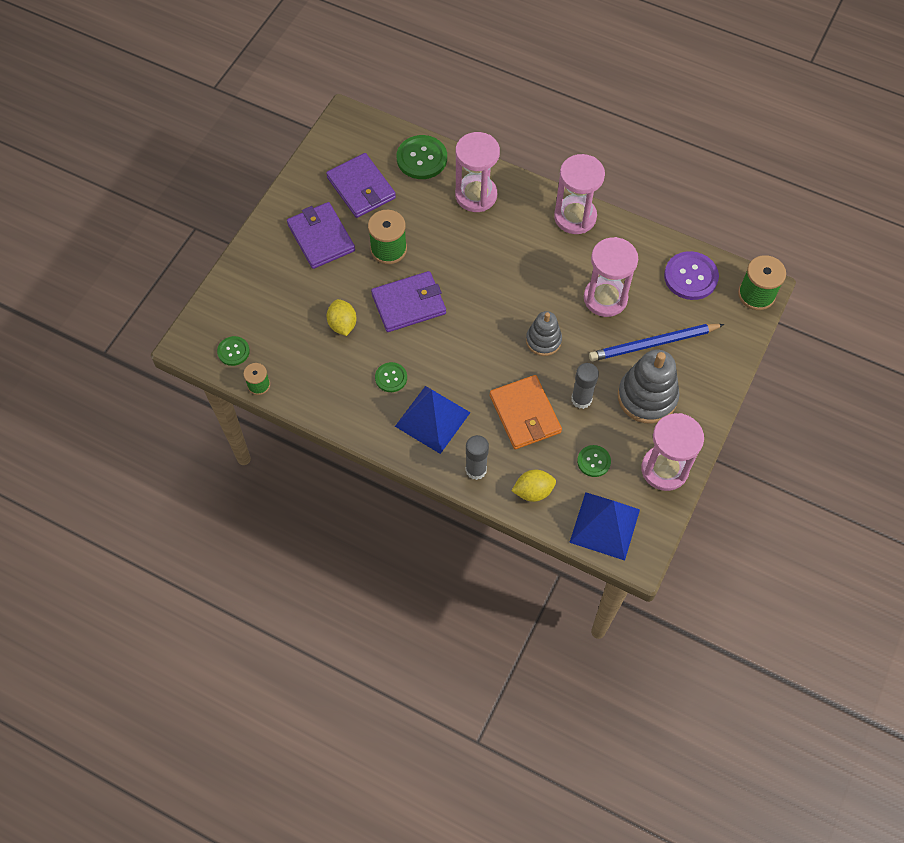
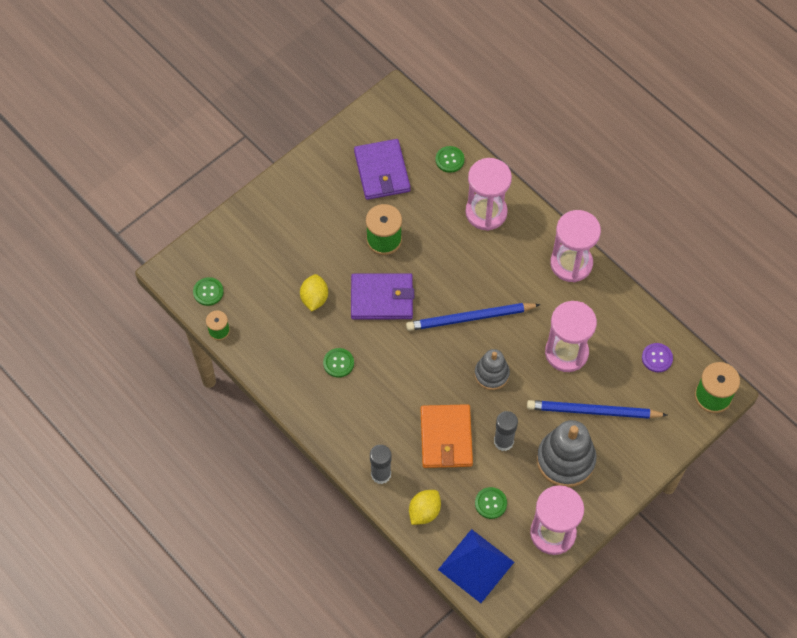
camera: 20 degrees right, 0 degrees up
purple wallet [287,202,355,269] -> none
blue pyramid [395,386,471,454] -> none
green button [397,135,447,179] -> green button [435,146,465,173], size x0.58
yellow lemon [512,470,556,502] -> yellow lemon turned 60 degrees counterclockwise [409,490,441,525]
purple button [664,251,719,300] -> purple button [642,343,673,372], size x0.58
none -> blue pencil [406,303,541,331]

